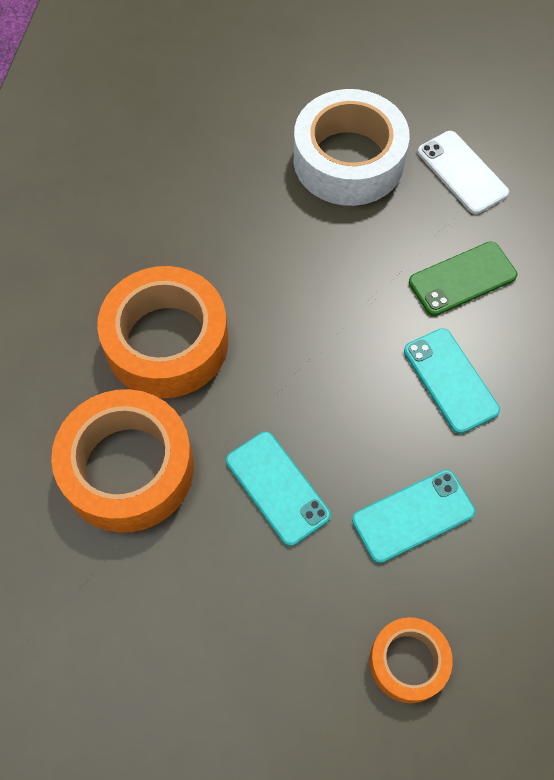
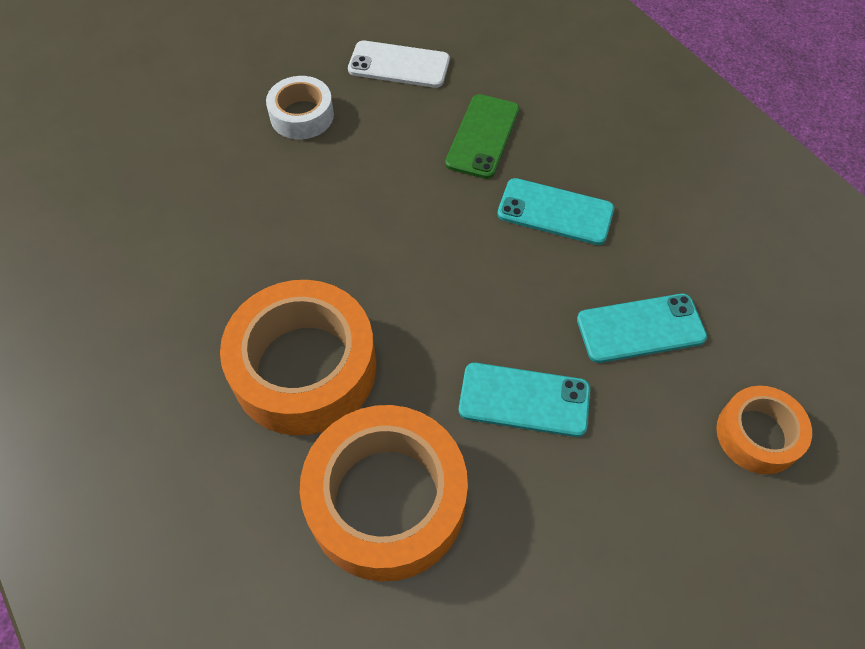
camera: 45 degrees left, 5 degrees down
white tape [294,89,410,206] -> white tape [266,76,334,140], size x0.54
turquoise phone [352,470,475,563] -> turquoise phone turned 60 degrees clockwise [577,294,707,363]

